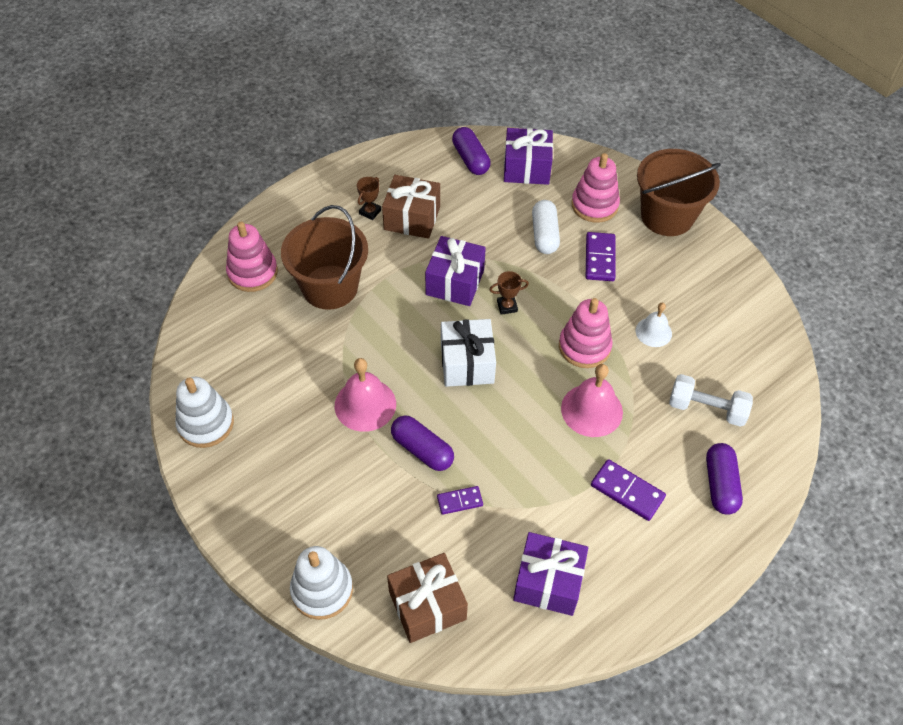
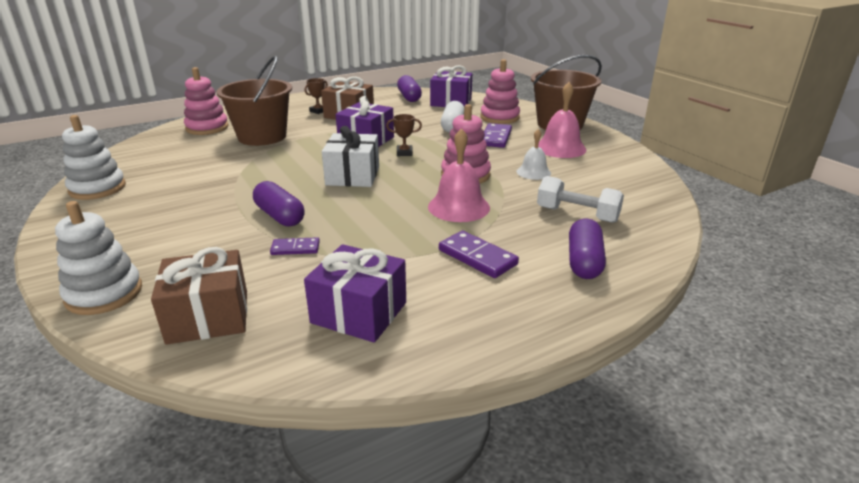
camera: 10 degrees right, 25 degrees down
pink bell [335,358,396,432] -> pink bell moved to [538,82,587,158]

